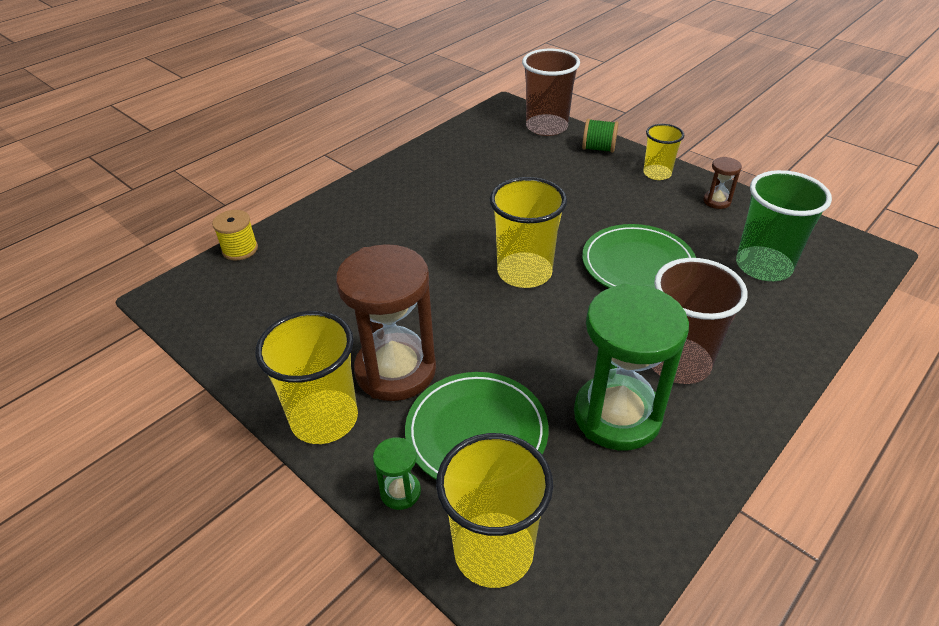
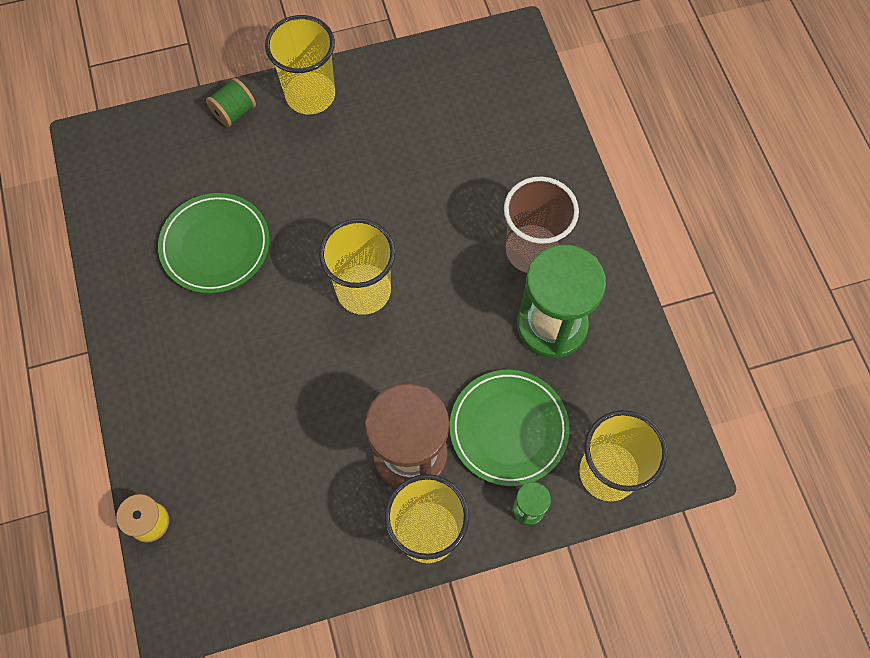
camera: 60 degrees left, 25 degrees up
brown cup [522,49,580,136] -> none
green plate [582,224,696,288] -> green plate moved to [158,193,270,293]
yellow cup [643,124,684,180] -> yellow cup [265,15,335,114], size x1.66
brown hourglass [703,157,742,209] -> none
green cup [736,170,832,281] -> none

